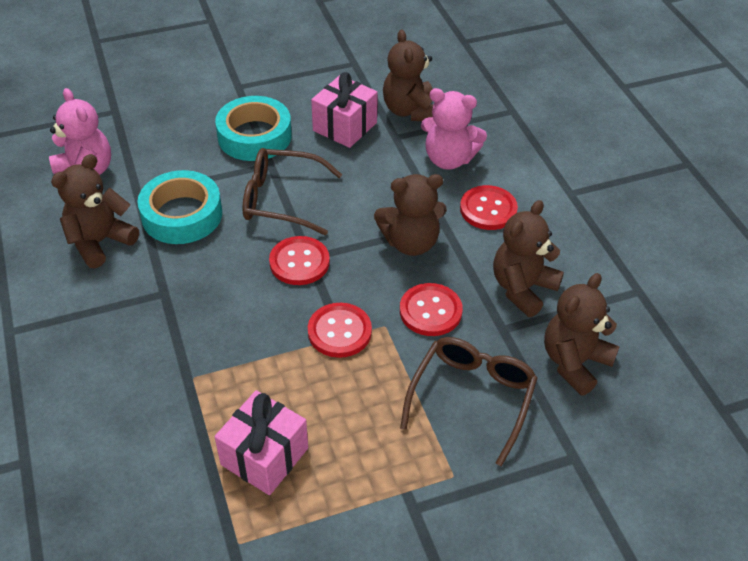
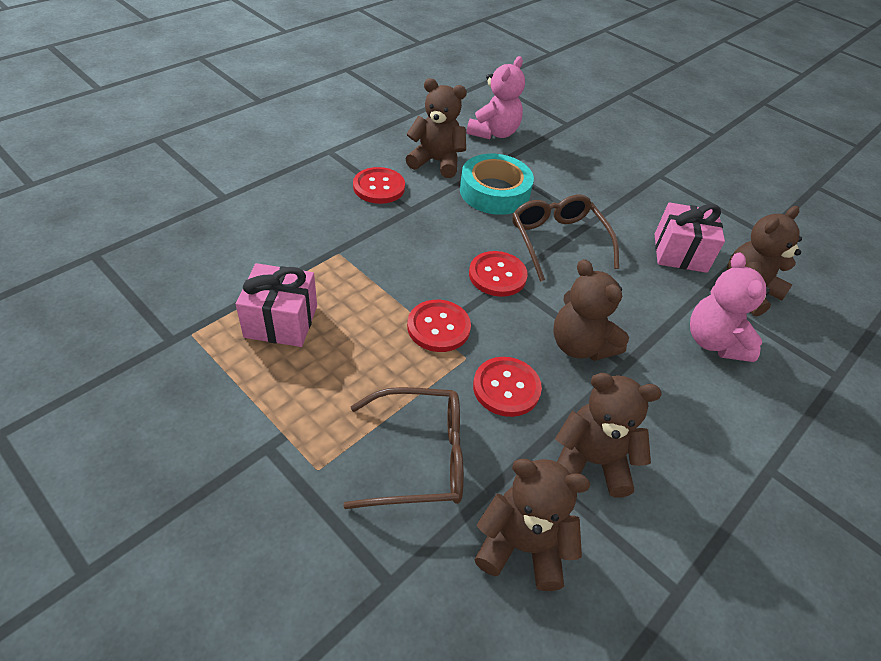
camera: 60 degrees right, 0 degrees up
turquoise tape [215,96,292,161] -> none
red button [460,185,518,230] -> red button moved to [353,167,405,204]

